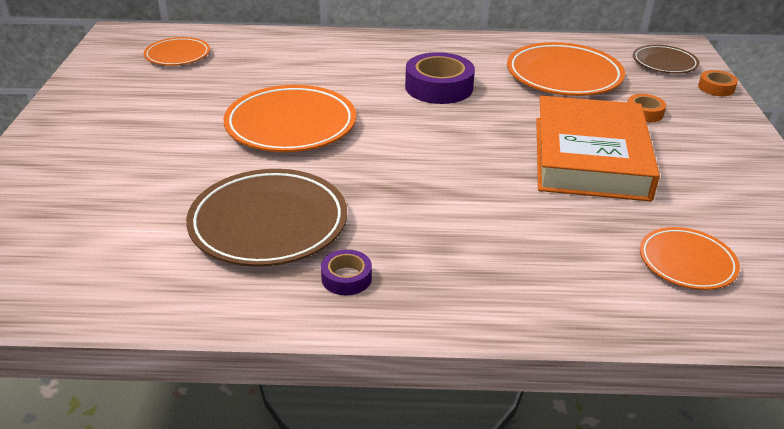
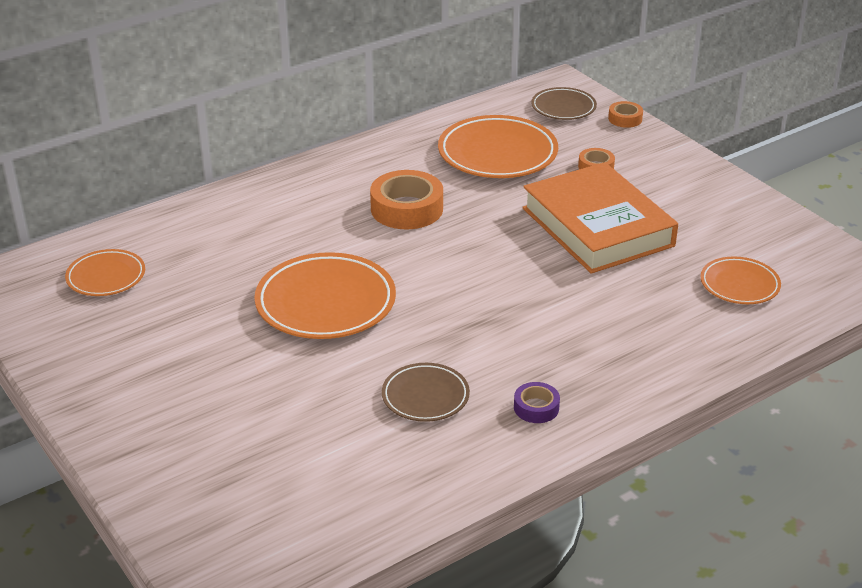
camera: 35 degrees left, 0 degrees up
brown plate [186,169,347,267] -> brown plate [382,363,470,422], size x0.57
purple tape [405,52,475,104] -> orange tape [370,170,443,229]

